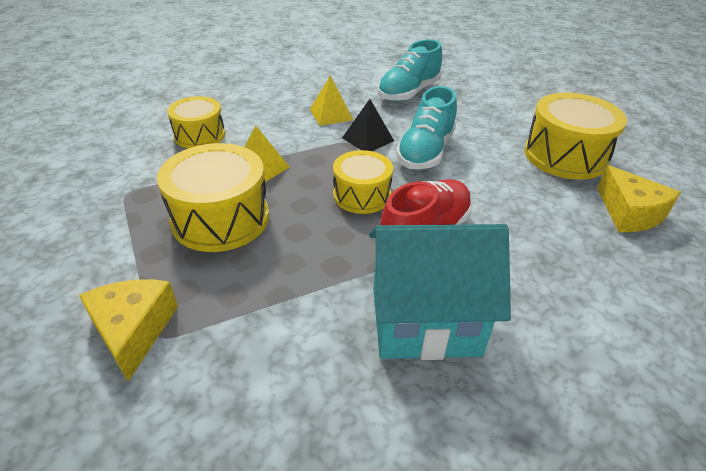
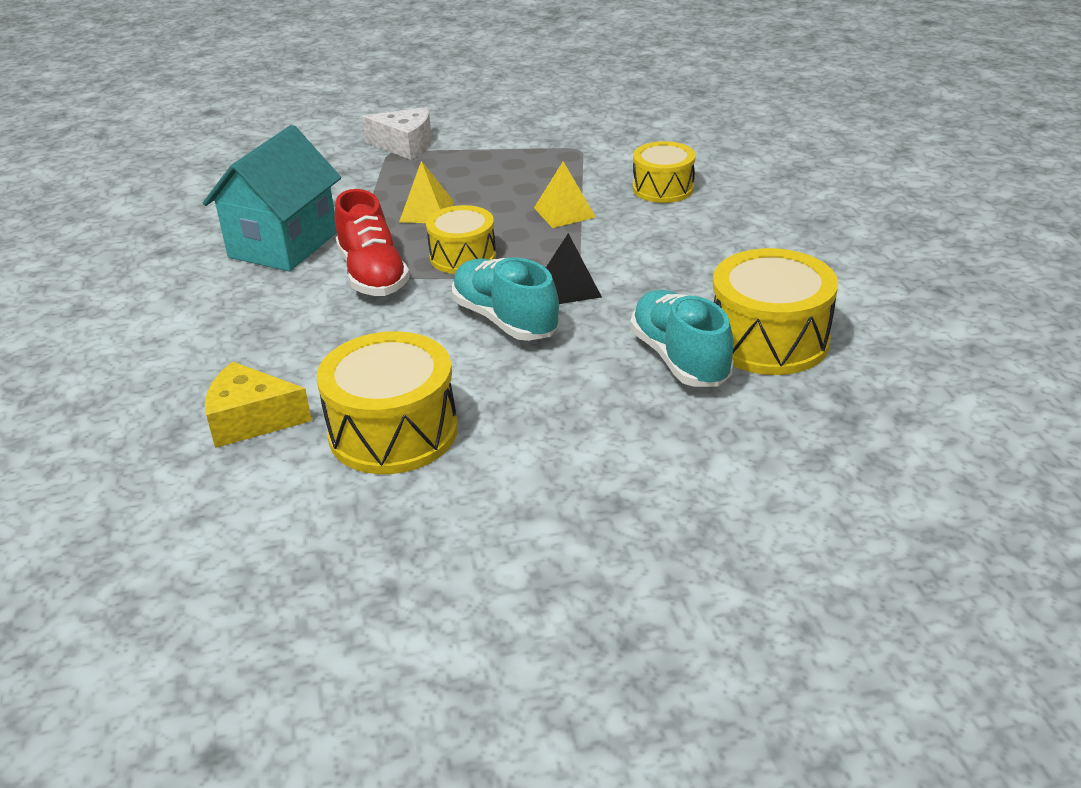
camera: 120 degrees right, 5 degrees down
yellow cheese [79,279,178,381] -> white cheese [362,107,432,160]
yellow drum [157,143,269,252] -> yellow drum moved to [713,248,838,375]
yellow pyramid [309,75,353,126] -> yellow pyramid moved to [399,161,454,223]

